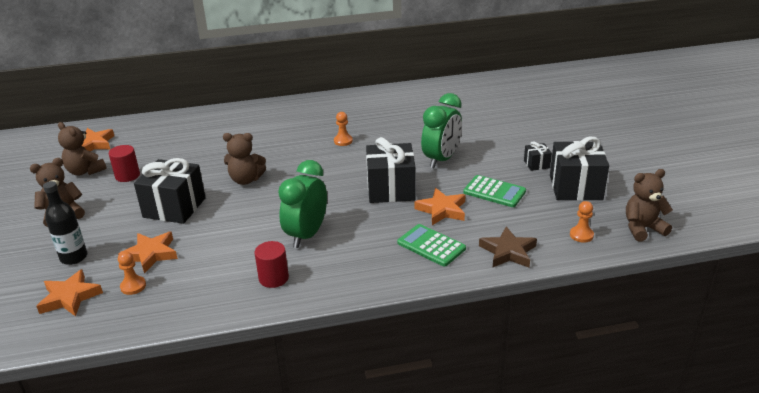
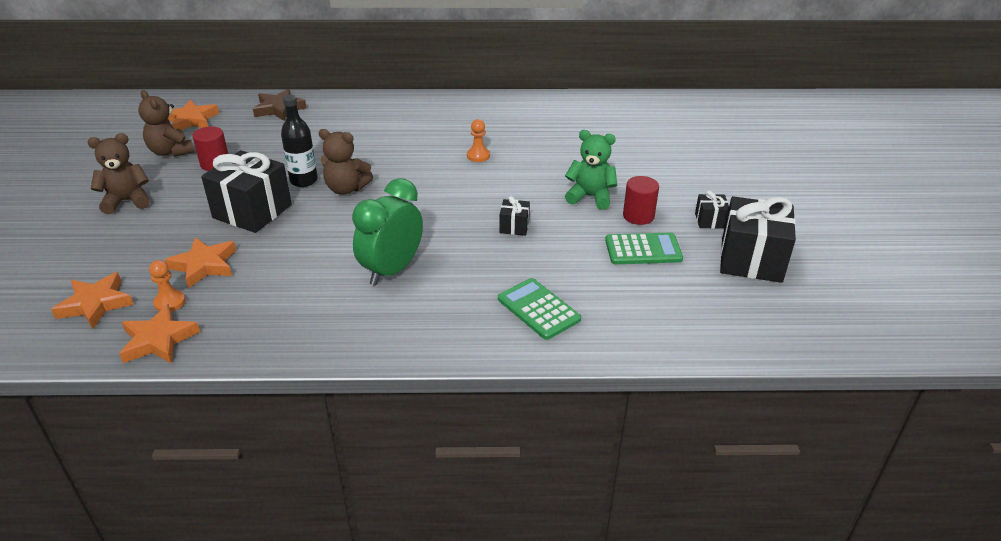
camera: 10 degrees right, 5 degrees up
black bottle [43,181,87,265] -> black bottle moved to [281,95,318,187]
red cylinder [255,241,289,288] -> red cylinder moved to [623,176,659,225]
black gift [366,137,416,203] -> black gift [499,196,530,236], size x0.47
orange star [414,188,465,225] -> orange star moved to [119,304,200,364]
green clock [421,93,462,168] -> green teddy bear [565,130,617,210]
green calculator [463,175,526,207] -> green calculator turned 45 degrees counterclockwise [605,233,683,264]
brown star [479,227,537,268] -> brown star moved to [253,89,306,121]
orange pawn [570,201,594,243] -> none
brown teddy bear [626,169,673,241] -> none

